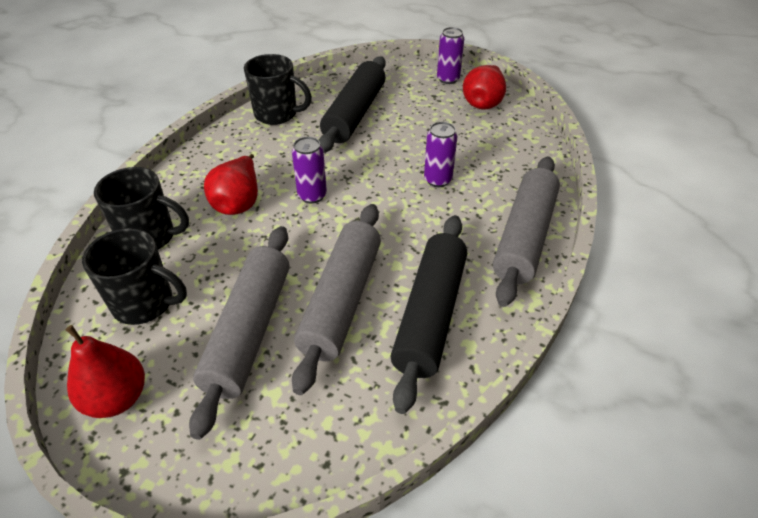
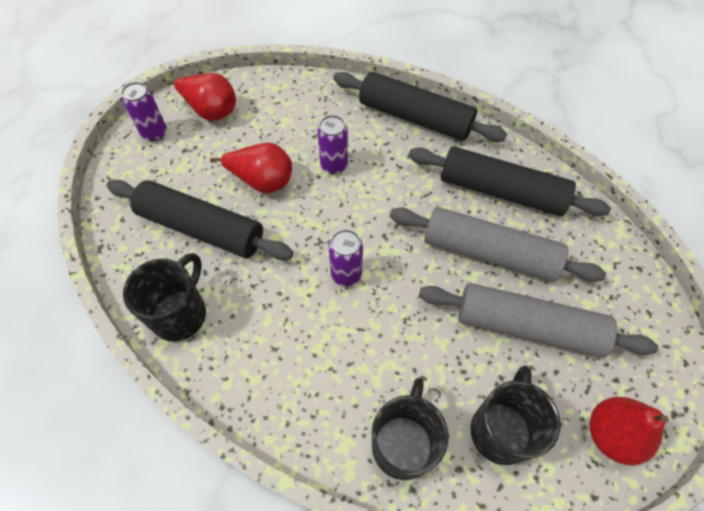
camera: 85 degrees left, 15 degrees up
red pear [204,154,258,215] -> red pear moved to [210,143,292,194]
grey rolling pin [493,157,560,307] -> black rolling pin [333,72,507,142]

